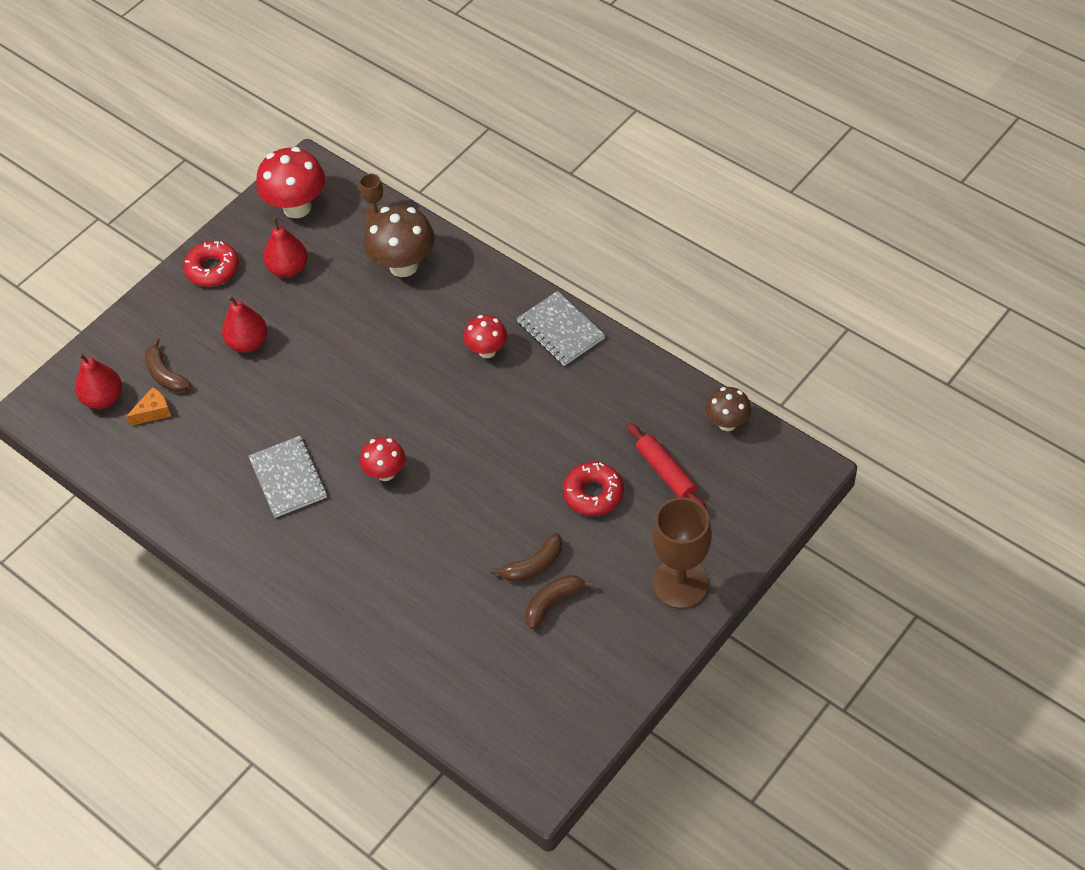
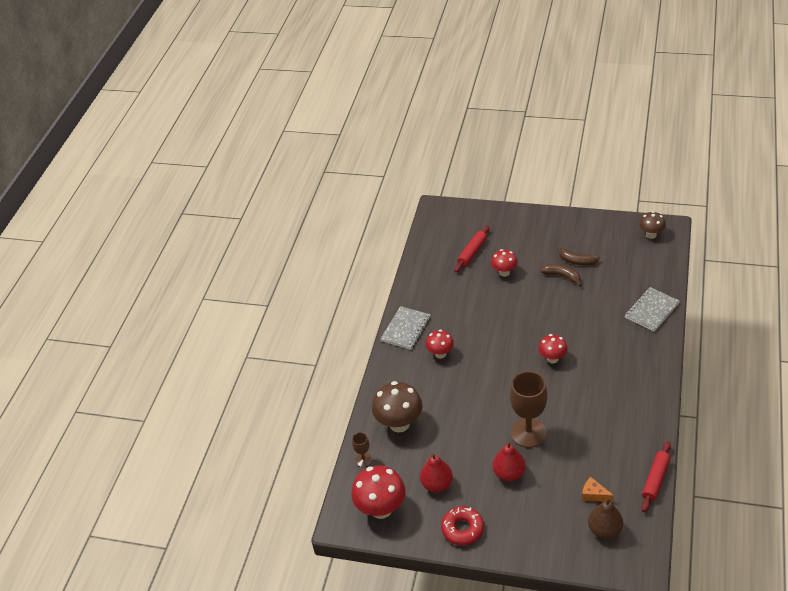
camera: 115 degrees left, 10 degrees down
red pear [75,353,122,409] -> brown pear [588,498,623,539]
brown banana [145,338,191,392] -> none
grey notebook [248,436,327,518] -> grey notebook moved to [624,287,680,332]
red donut [563,462,624,516] -> red mushroom [491,249,517,277]
brown goblet [652,497,712,609] -> brown goblet moved to [510,371,548,448]
brown mushroom [706,387,751,431] -> brown mushroom moved to [639,211,666,239]
none -> red rolling pin [641,441,671,512]

